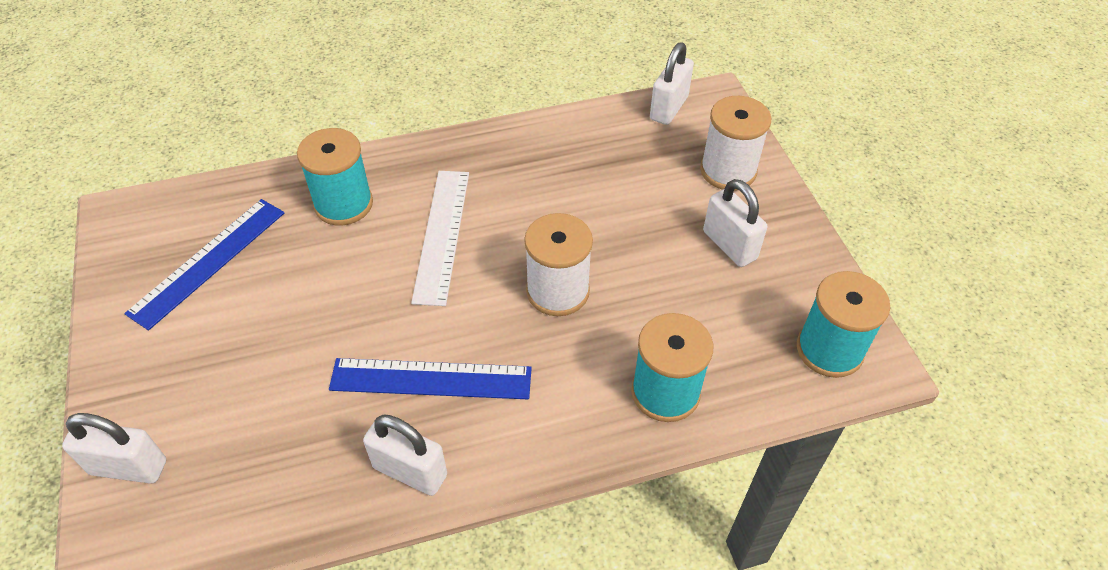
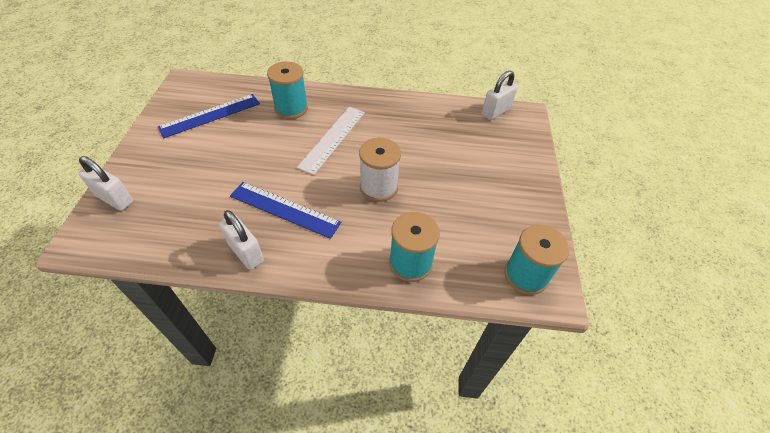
camera: 20 degrees right, 0 degrees up
white spool [700,96,771,191] -> none
white padlock [703,179,767,267] -> none

